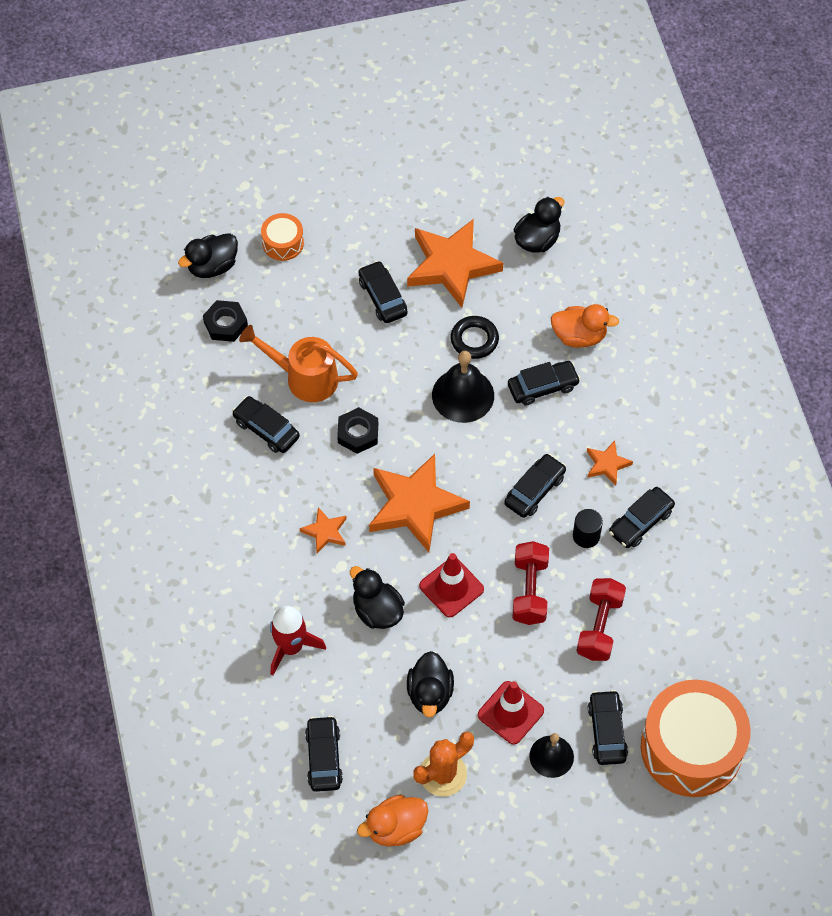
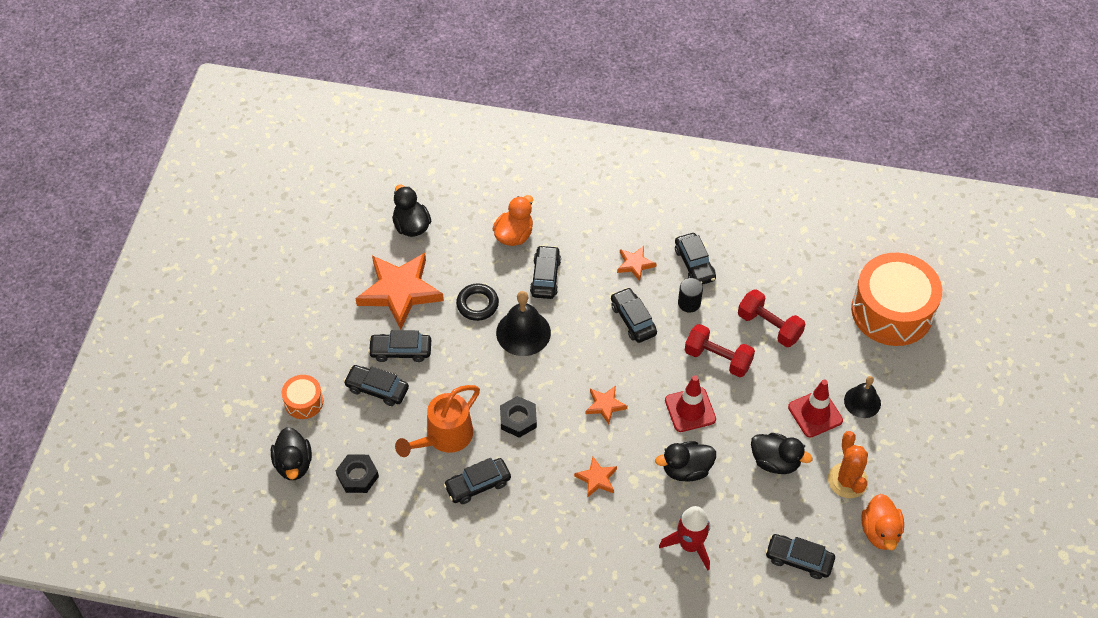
camera: 65 degrees left, 5 degrees down
orange star [369,454,470,552] -> orange star [586,386,628,425], size x0.47
black car [588,690,628,765] -> black car moved to [344,365,409,406]

